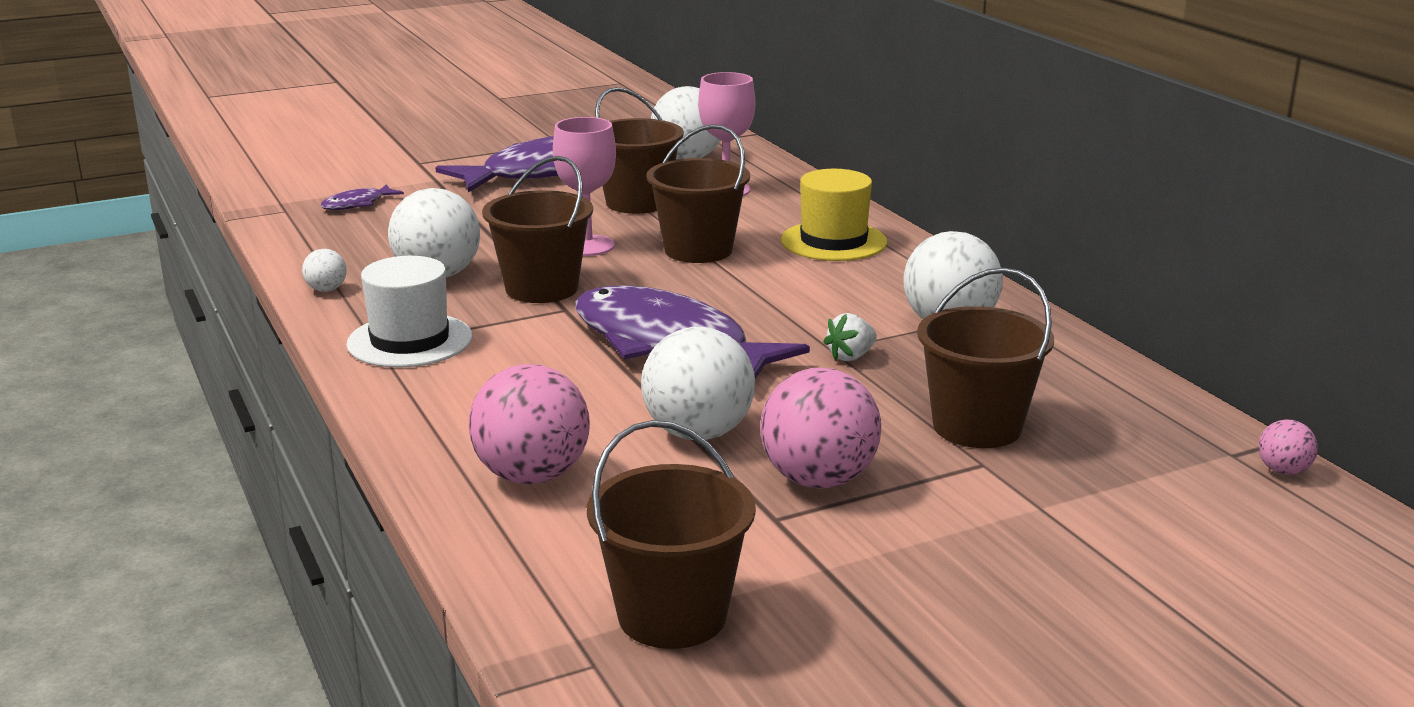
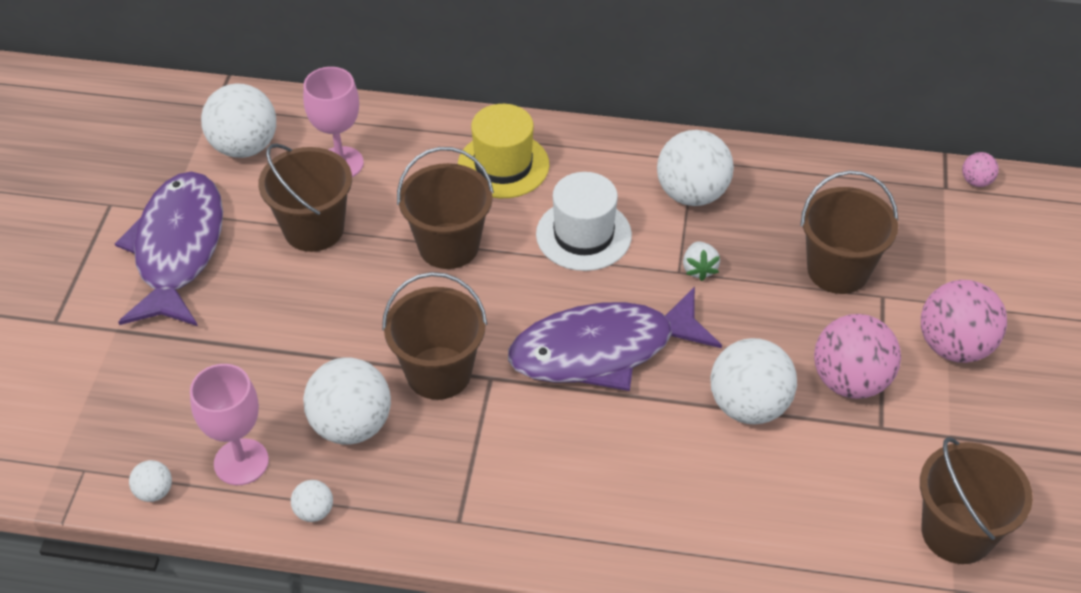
camera: 55 degrees left, 25 degrees up
purple fish [320,184,404,210] -> none
white hat [346,256,472,367] -> white hat moved to [536,172,632,271]
pink ball [468,364,590,484] -> pink ball moved to [921,280,1007,363]
pink goblet [553,117,616,256] -> pink goblet moved to [190,364,269,485]
none -> white ball [129,460,172,502]

